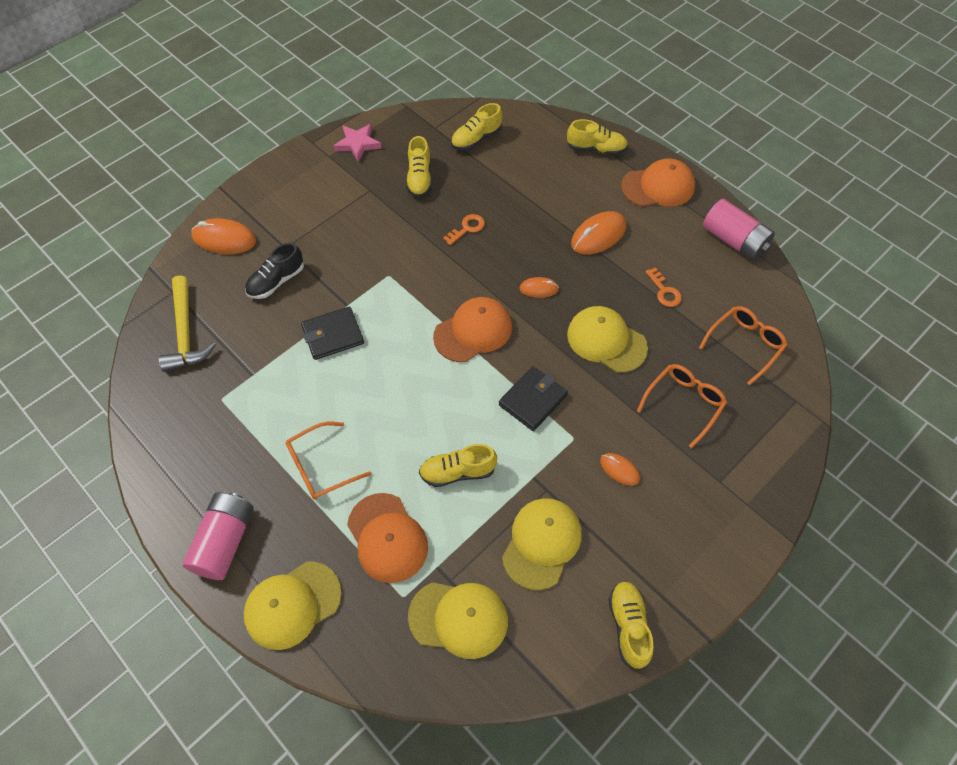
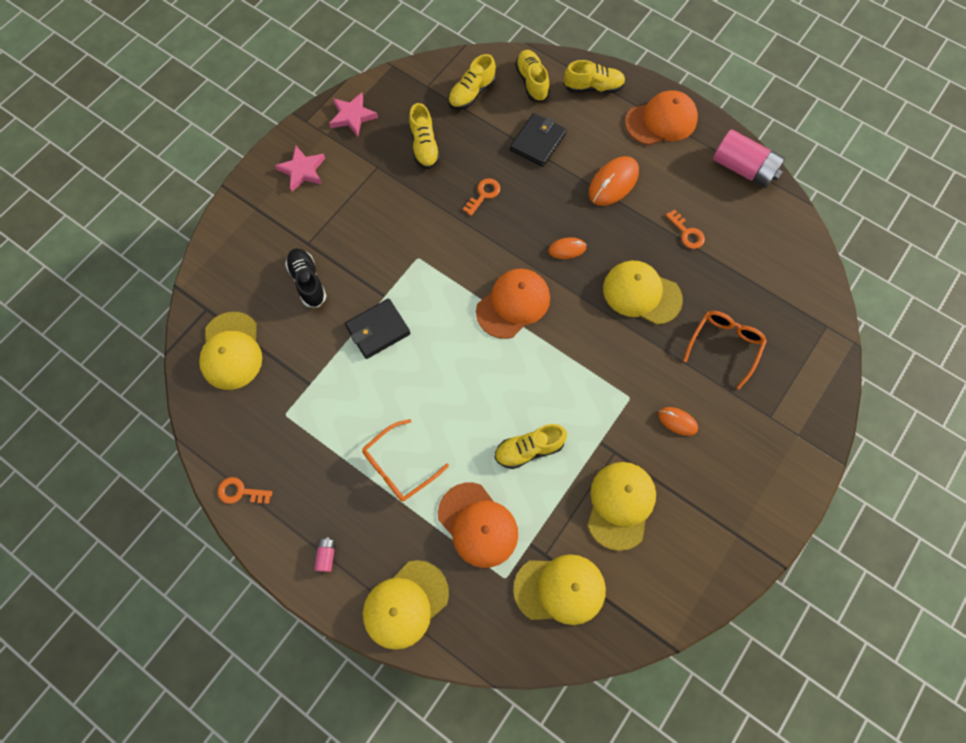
camera: 10 degrees left, 10 degrees up
yellow hammer [159,275,216,372] -> yellow cap [199,312,262,390]
pink battery [182,492,253,580] -> pink battery [314,537,336,572], size x0.42
orange mouse [191,218,256,254] -> none
black shoe [245,242,304,299] -> black shoe turned 120 degrees clockwise [285,248,327,307]
black wallet [499,366,568,431] -> black wallet moved to [510,113,567,167]
yellow shoe [609,581,654,670] -> yellow shoe moved to [515,50,550,102]
orange glasses [699,306,787,385] -> none
none -> orange key [218,477,272,504]
none -> pink star [275,146,325,191]

